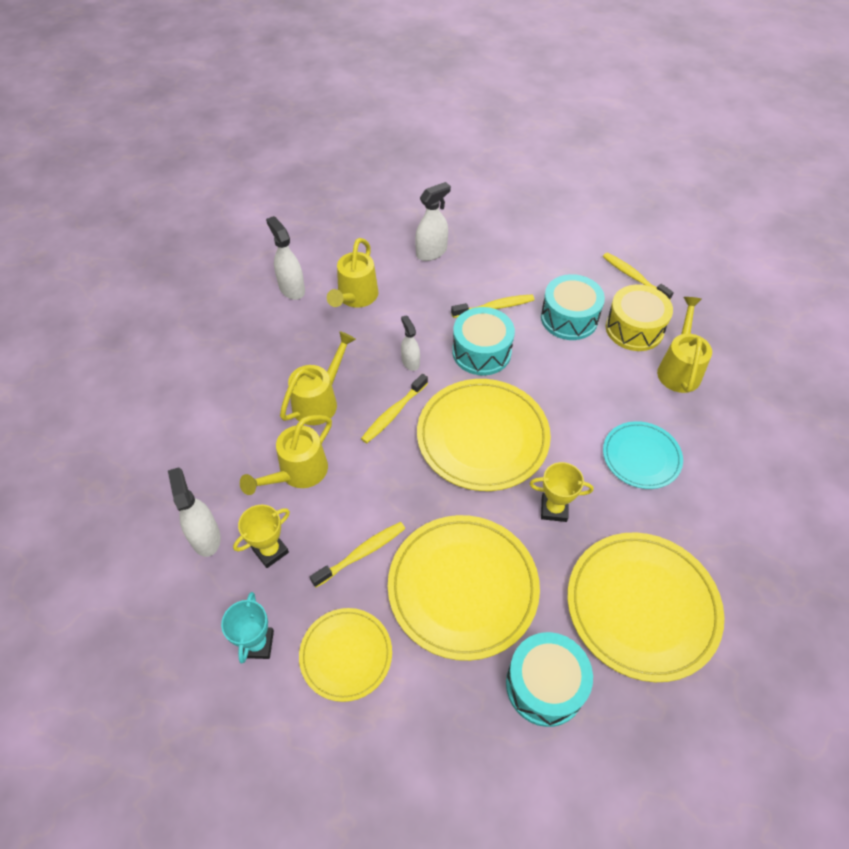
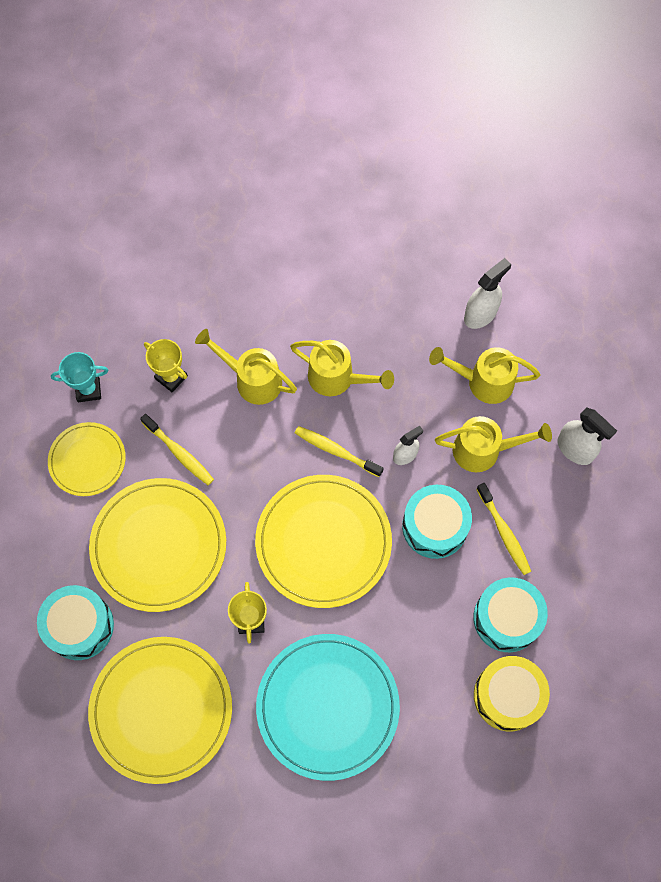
camera: 80 degrees right, 15 degrees up
white spray bottle [168,467,221,557] -> none
yellow toothbrush [603,253,674,299] -> none
turquoise plate [603,421,683,489] -> turquoise plate [256,634,400,781], size x1.71
yellow watering can [657,297,712,393] -> yellow watering can moved to [435,416,552,472]

